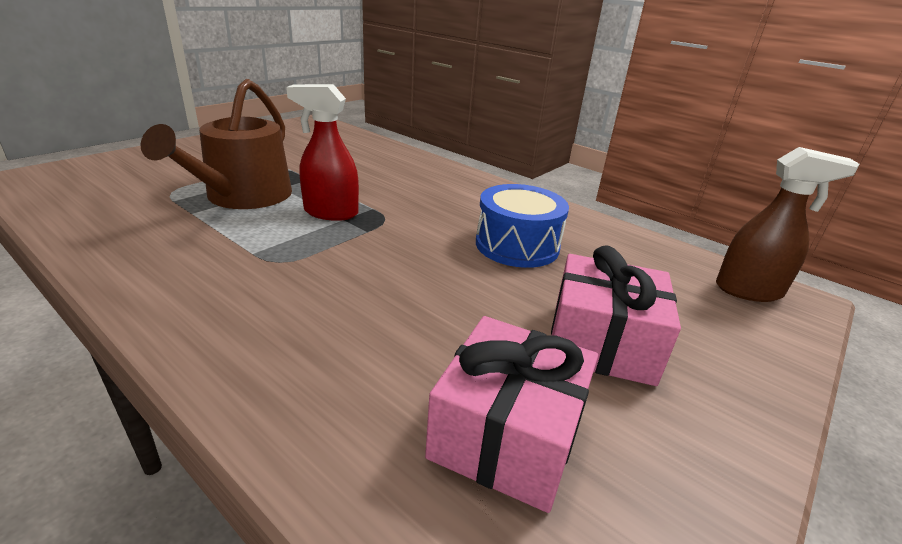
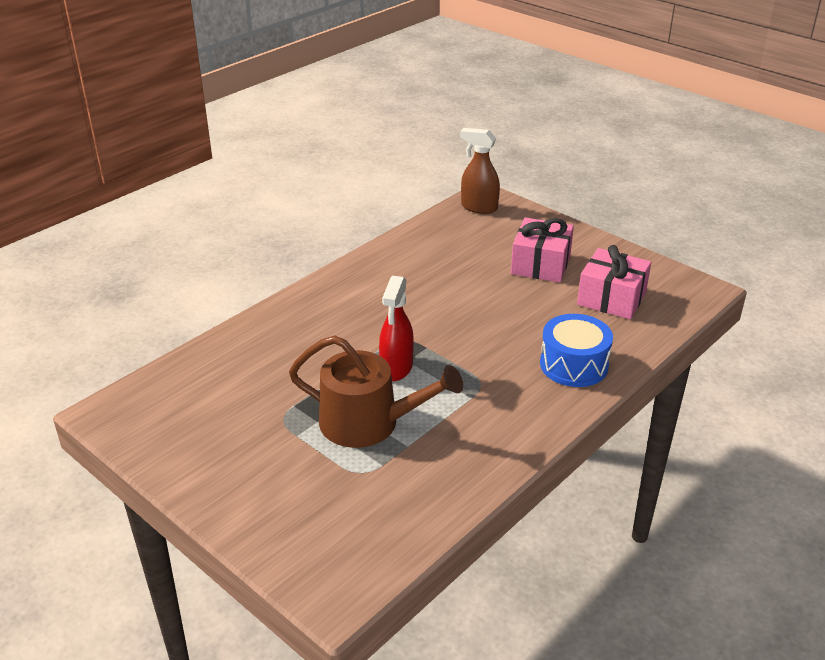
camera: 85 degrees left, 5 degrees up
blue drum [476,184,569,268] -> blue drum moved to [540,314,613,387]
brown spray bottle [716,147,860,302] -> brown spray bottle turned 75 degrees counterclockwise [460,128,500,214]

